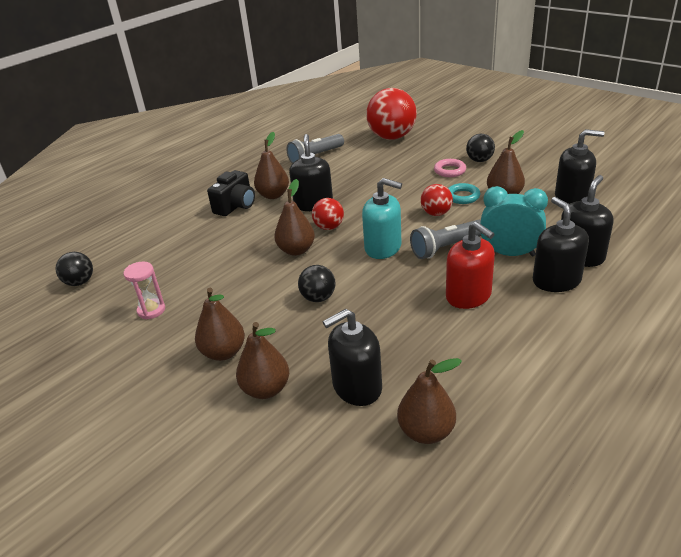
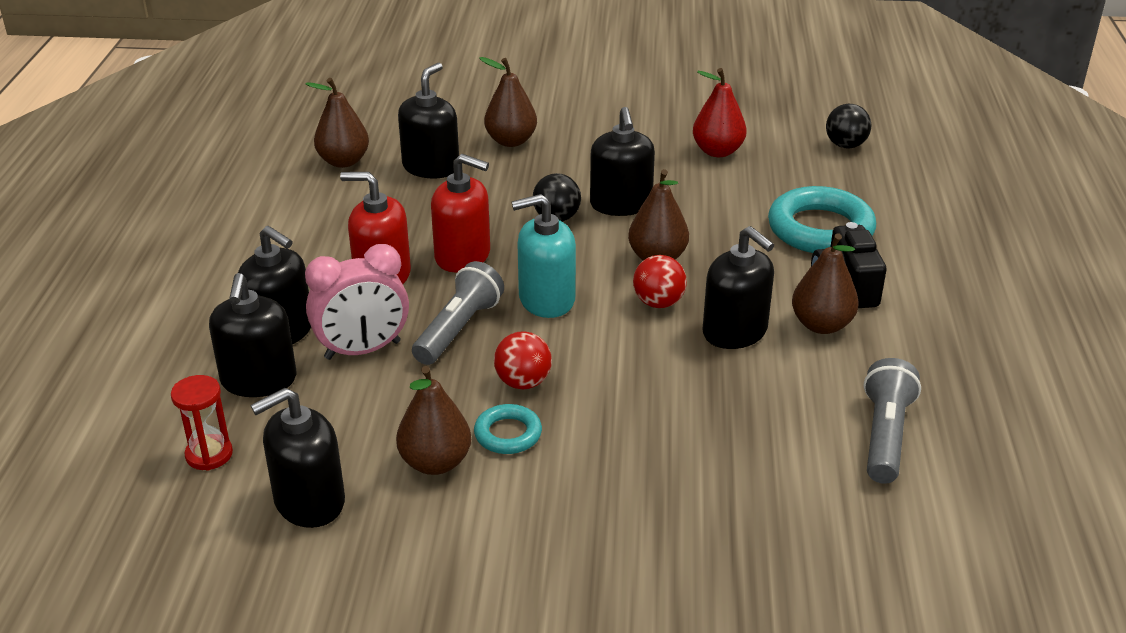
camera: 140 degrees right, 0 degrees up
pink hourglass [123,262,165,320] -> red pear [693,68,747,157]
brown pear [195,288,245,361] -> none
red ball [366,88,417,140] -> none
pink ring [434,159,466,177] -> none
black ball [466,134,495,162] -> none
turquoise clock [480,186,548,256] -> pink clock [305,244,409,360]
none -> red hourglass [171,375,233,471]
none -> red soap dispenser [431,154,490,272]
none -> black soap dispenser [590,107,655,216]
none -> turquoise ring [768,186,876,253]

